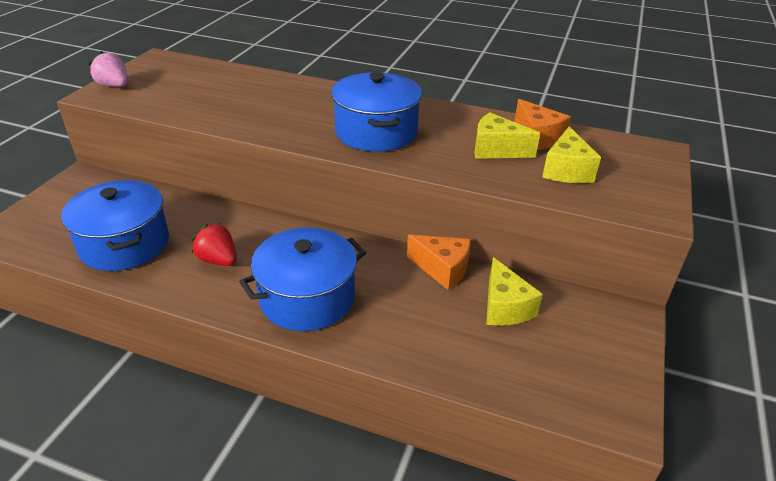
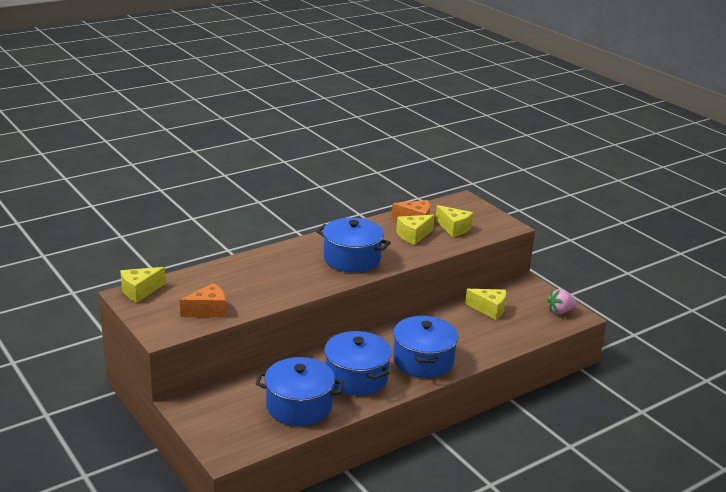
camera: 55 degrees left, 10 degrees down
pink strawberry [89,51,128,87] -> pink strawberry moved to [547,289,577,314]
red strawberry [192,223,237,266] -> blue pot [324,331,392,396]
orange cheese [407,235,471,290] -> orange cheese moved to [180,283,226,317]
none -> yellow cheese [120,267,166,303]

